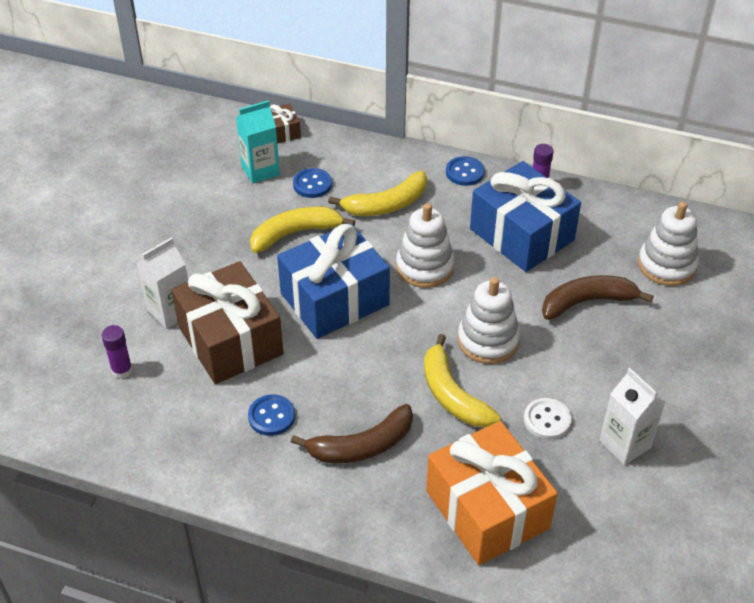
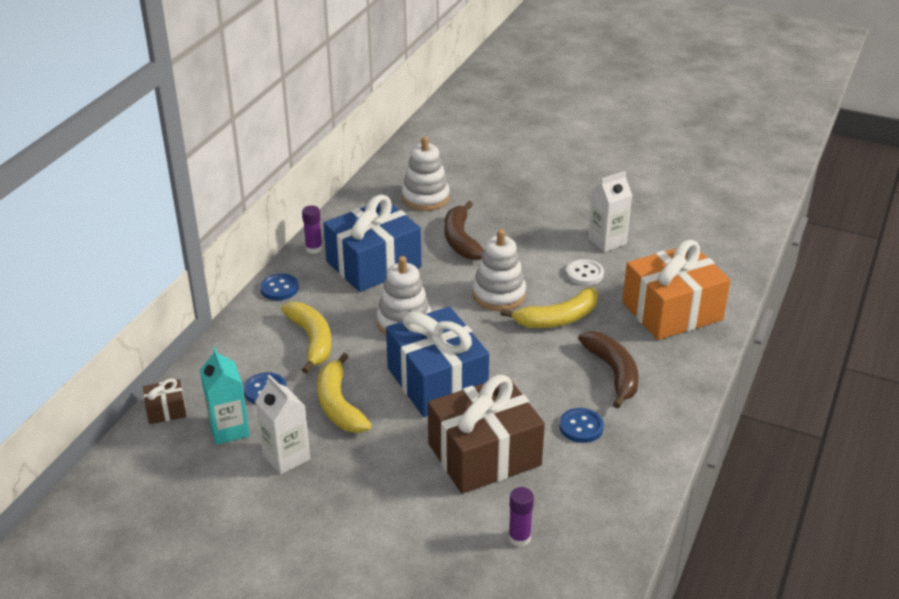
camera: 85 degrees left, 10 degrees down
white carton [137,237,188,329] -> white carton moved to [255,375,310,474]

